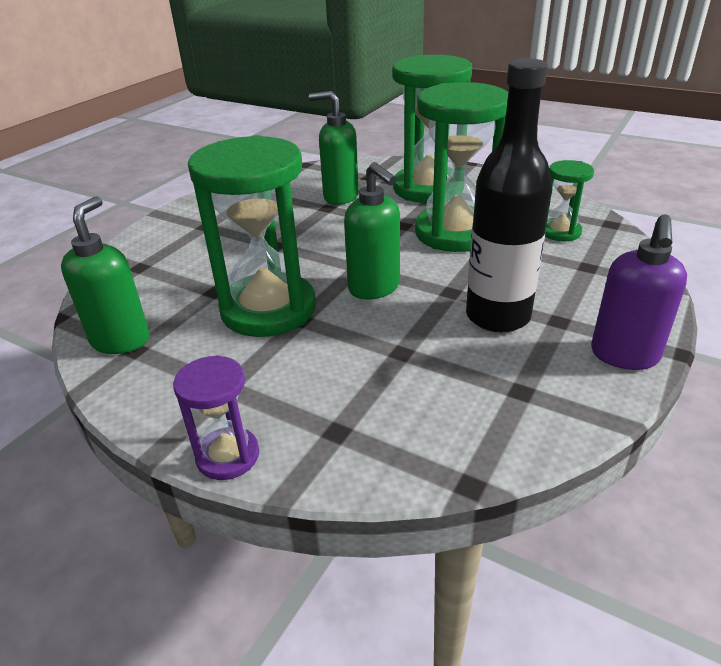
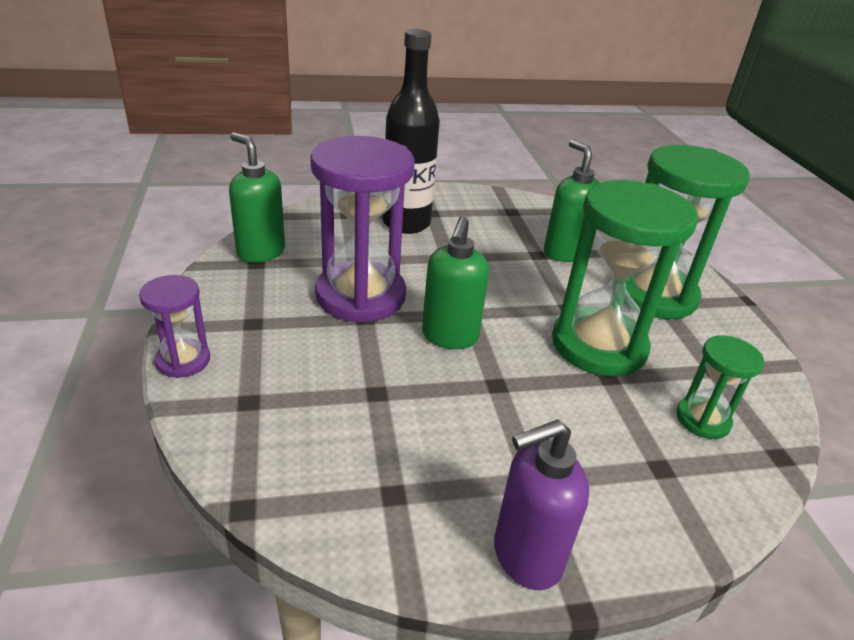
camera: 45 degrees right, 0 degrees up
green soap dispenser [61,196,149,354] -> green soap dispenser turned 105 degrees counterclockwise [229,132,285,263]
green hourglass [188,135,316,337] -> purple hourglass [310,136,415,323]
black bottle [466,58,552,333] -> black bottle moved to [383,29,440,234]

